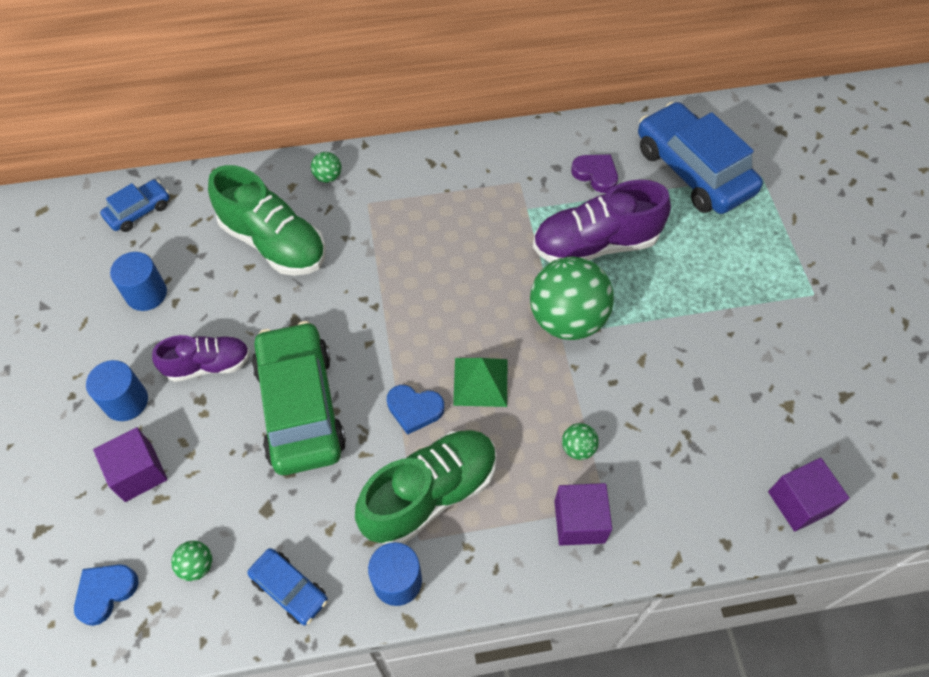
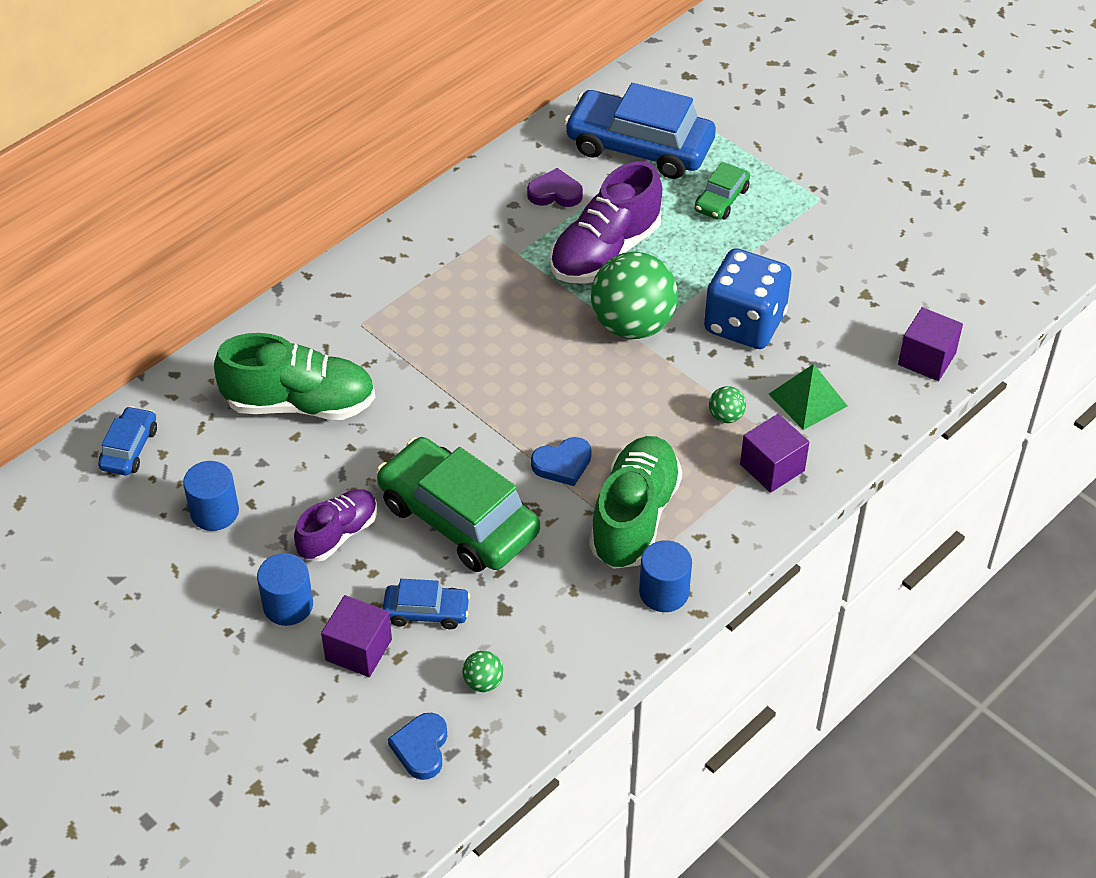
camera: 35 degrees left, 10 degrees down
blue car [247,548,328,625] -> blue car moved to [383,579,470,629]
green ball [311,152,341,183] -> none
green pyramid [453,358,507,407] -> green pyramid moved to [769,364,847,430]
none -> green car [695,162,750,220]
none -> blue dice [704,248,792,349]

